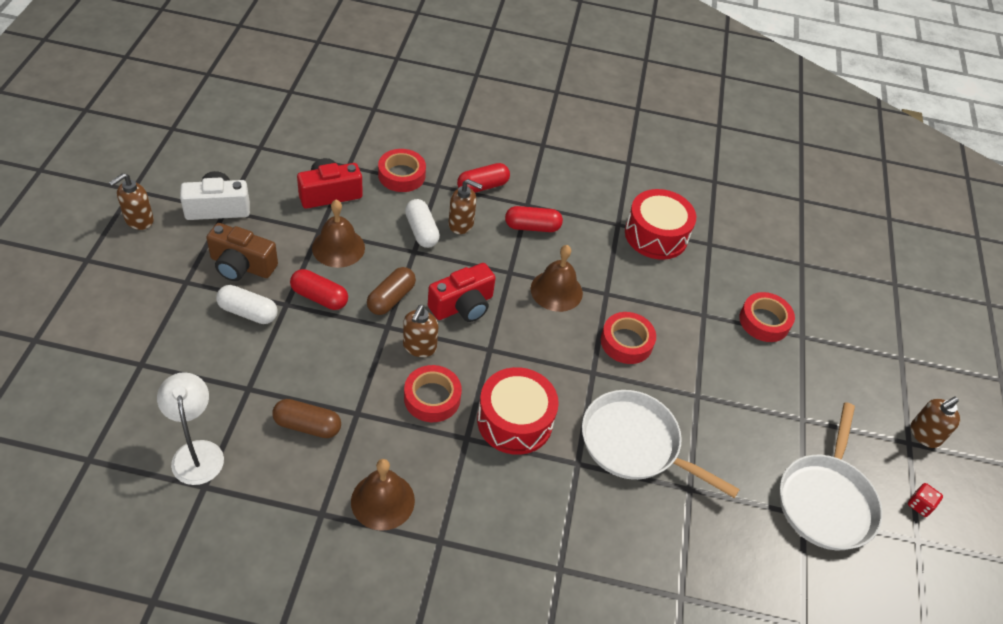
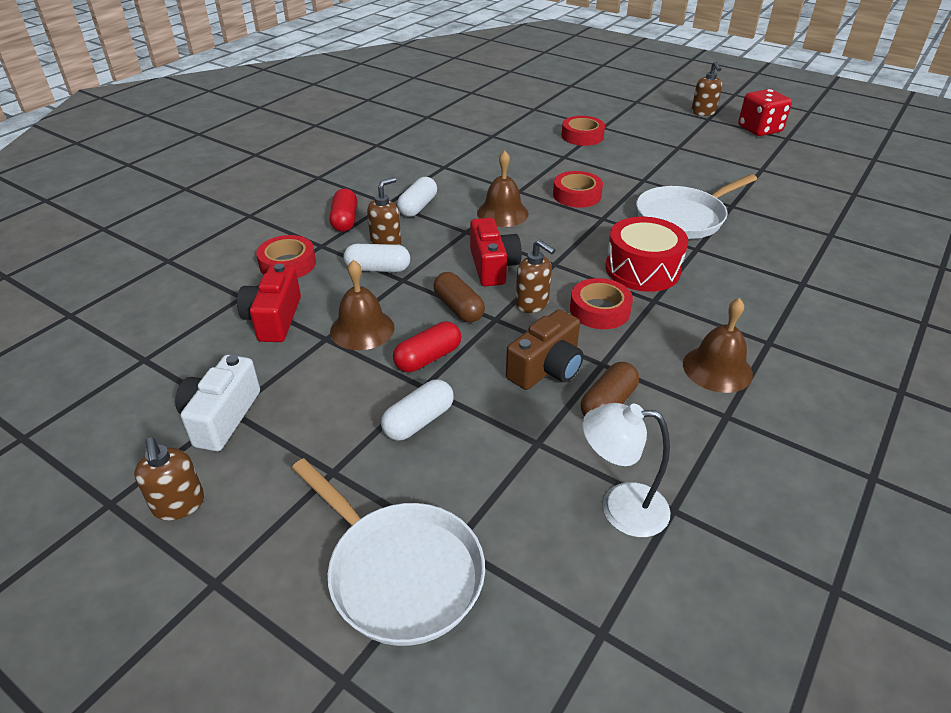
camera: 60 degrees left, 10 degrees down
brown camera [206,223,278,281] -> brown camera moved to [506,309,584,390]
red capsule [505,206,563,232] -> white capsule [397,177,437,217]
red drum [625,189,696,260] -> none
white pan [780,402,883,550] -> white pan moved to [292,458,485,646]
red dice [908,483,943,517] -> red dice [738,89,792,136], size x2.16

